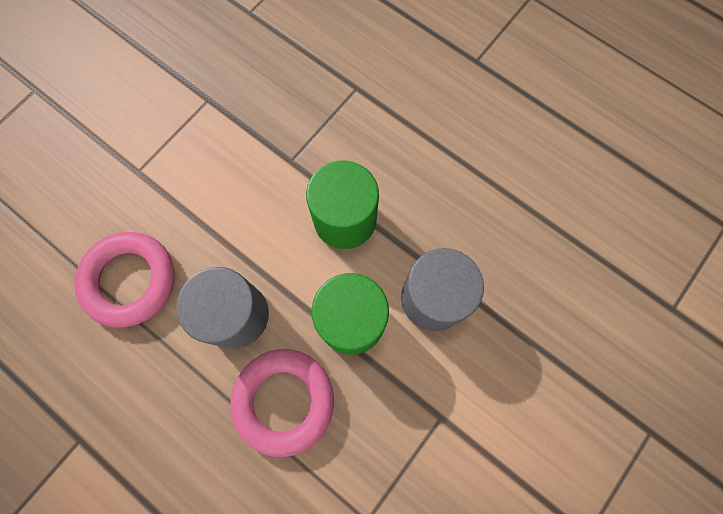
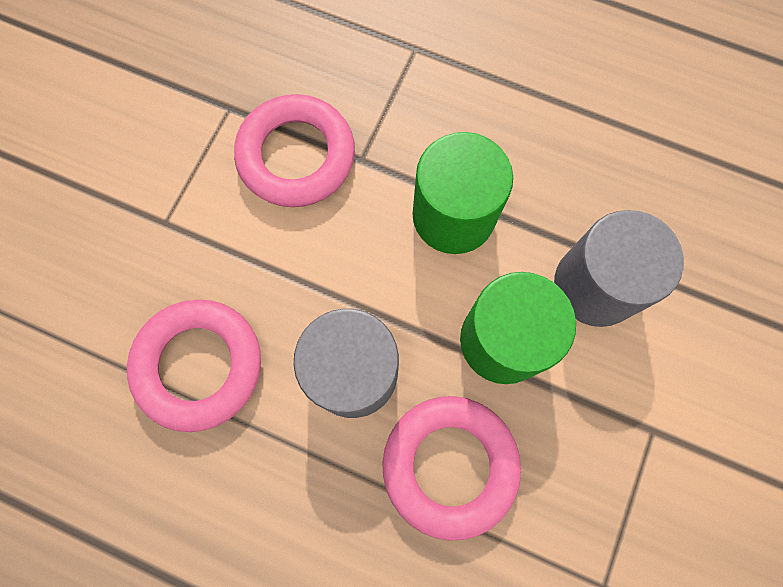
camera: 15 degrees left, 0 degrees up
none -> pink ring [234,94,355,207]

